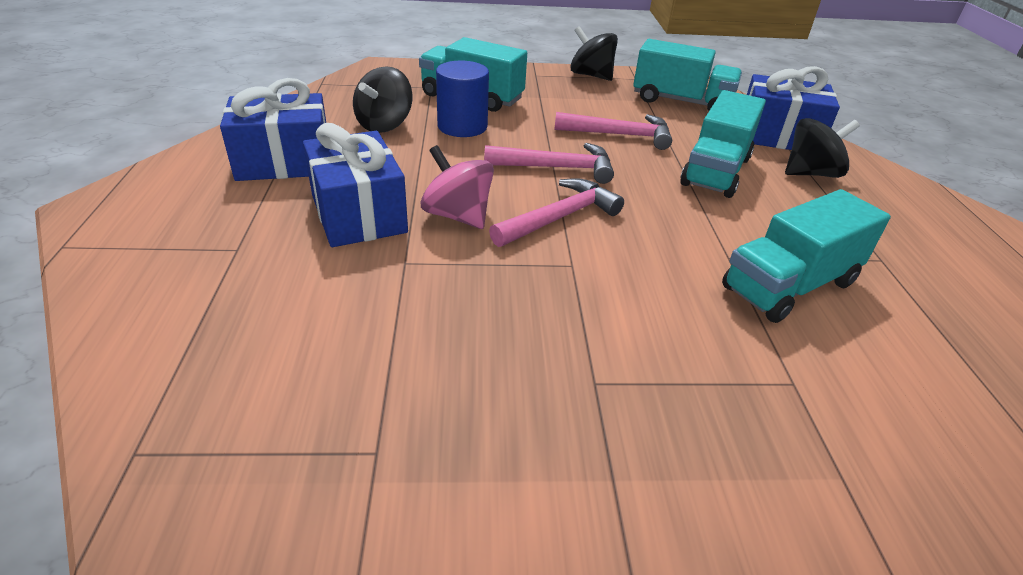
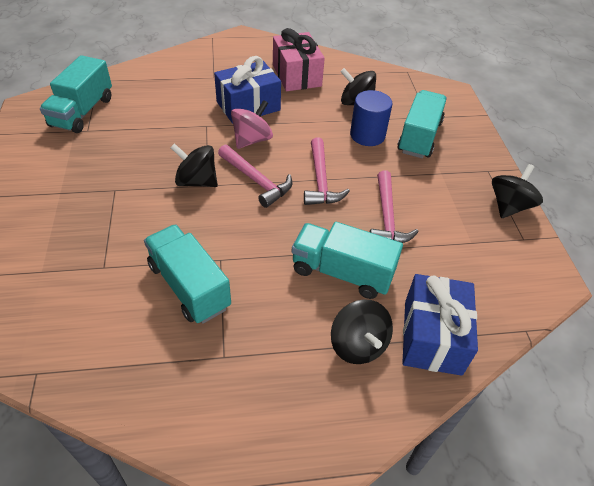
camera: 85 degrees right, 10 degrees up
blue gift [220,78,326,181] -> pink gift [273,28,325,91]
turquoise truck [633,39,742,111] -> turquoise truck moved to [40,55,112,133]
none -> black spinning top [170,143,218,187]

